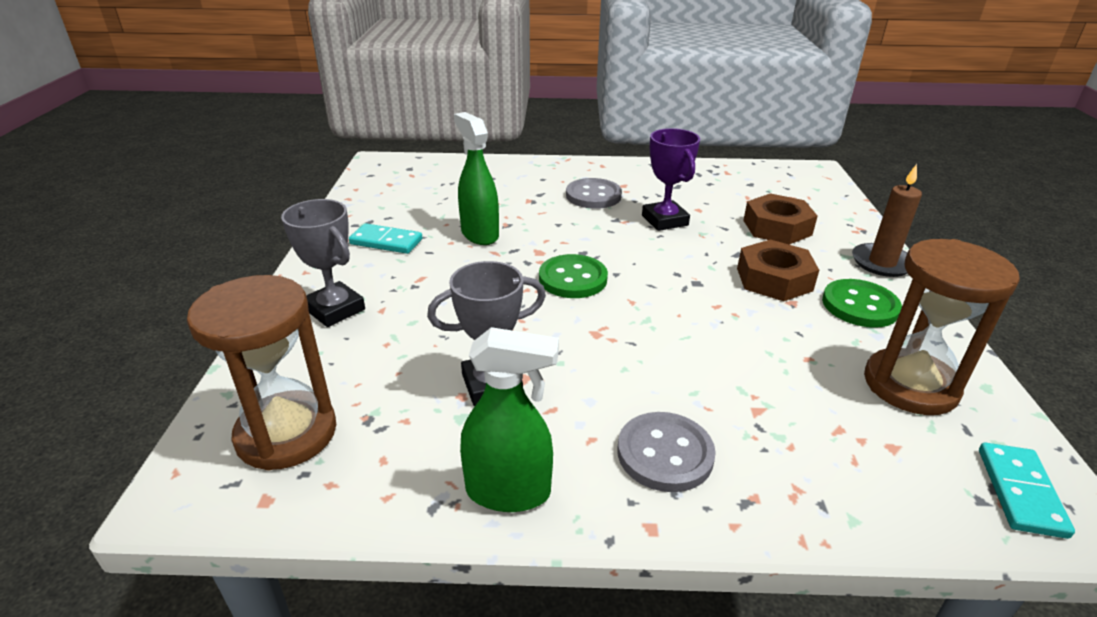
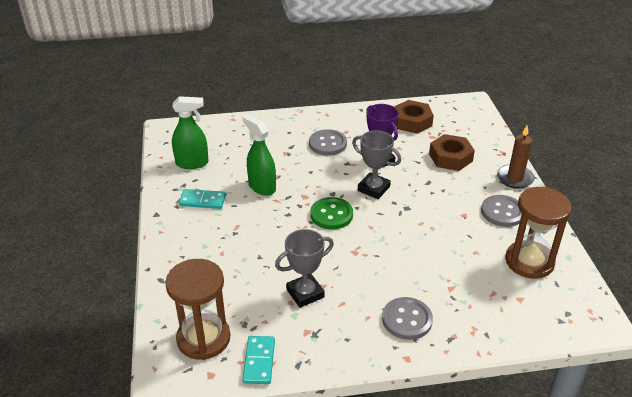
camera: 10 degrees left, 5 degrees up
grey trophy [281,199,365,327] -> grey trophy moved to [352,130,401,199]
green spray bottle [460,327,559,512] -> green spray bottle moved to [172,96,209,169]
brown nut [737,240,819,301] -> brown nut moved to [394,100,434,134]
green button [822,279,902,328] -> grey button [481,195,522,227]
turquoise domino [979,442,1075,539] -> turquoise domino moved to [242,336,275,384]

